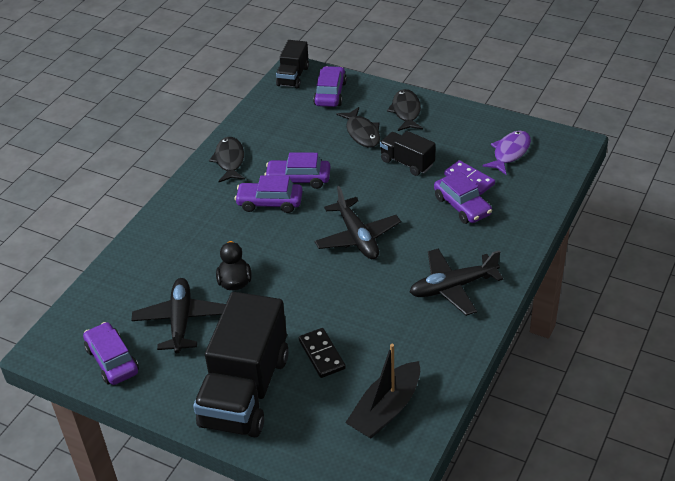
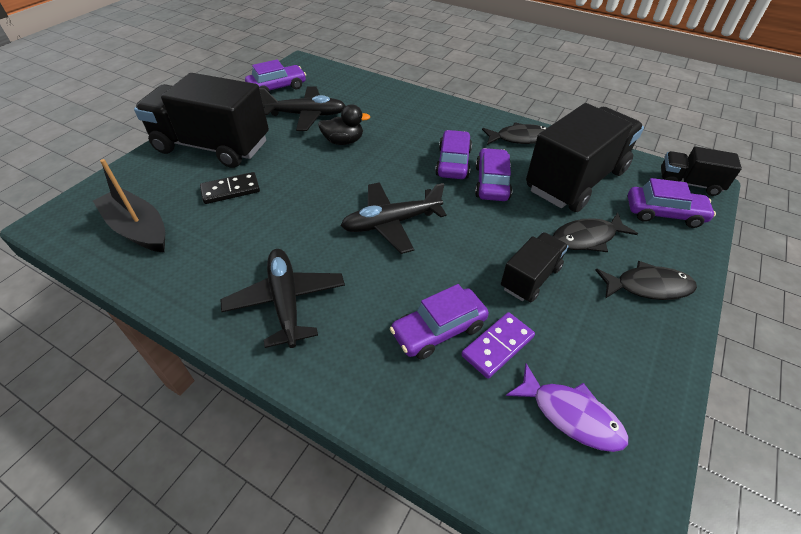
camera: 90 degrees right, 5 degrees up
none -> black truck [526,103,644,212]

